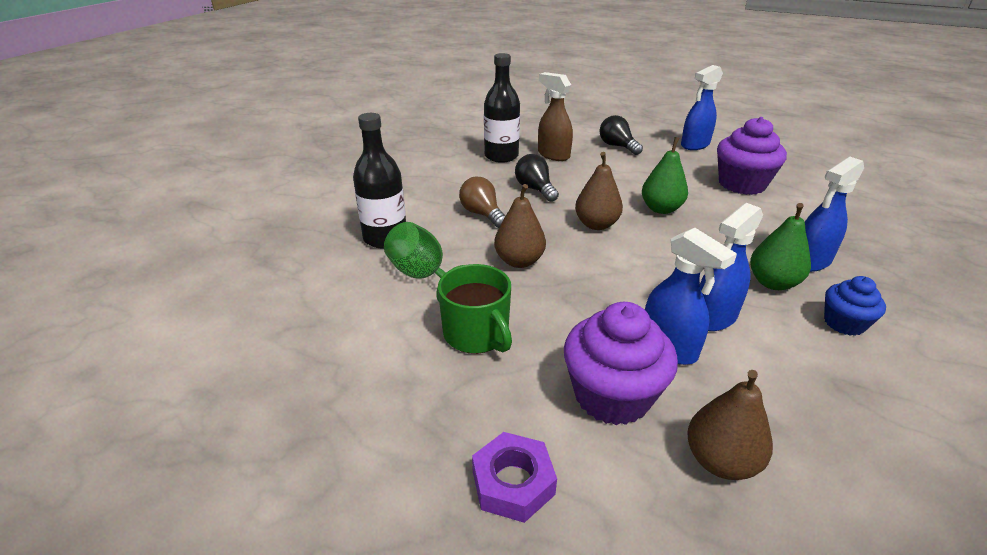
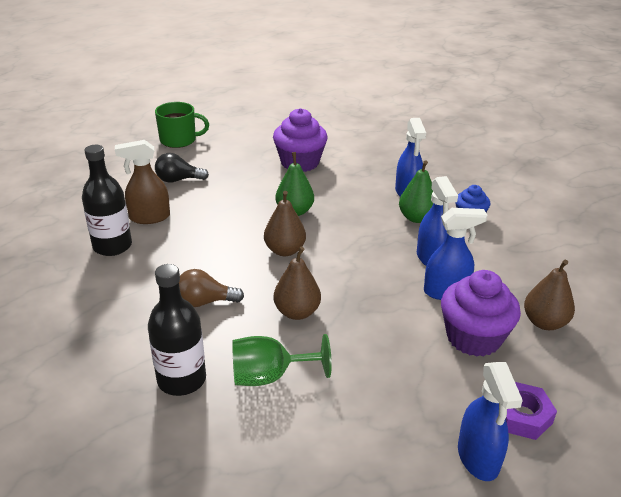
camera: 60 degrees left, 0 degrees up
green mug [438,264,512,354] -> green mug moved to [155,102,209,148]
black light bulb [515,154,559,202] -> none
blue spray bottle [681,65,723,150] -> blue spray bottle moved to [458,362,523,481]

